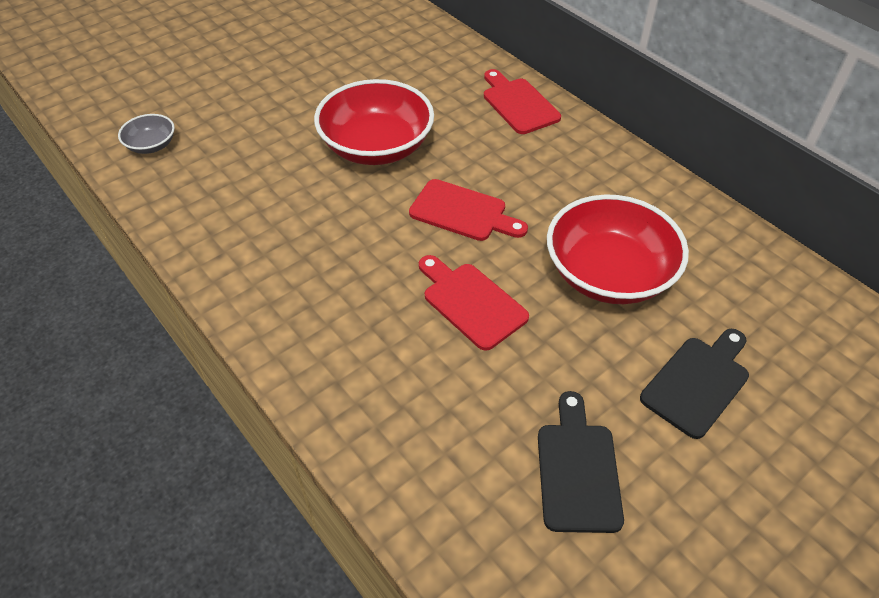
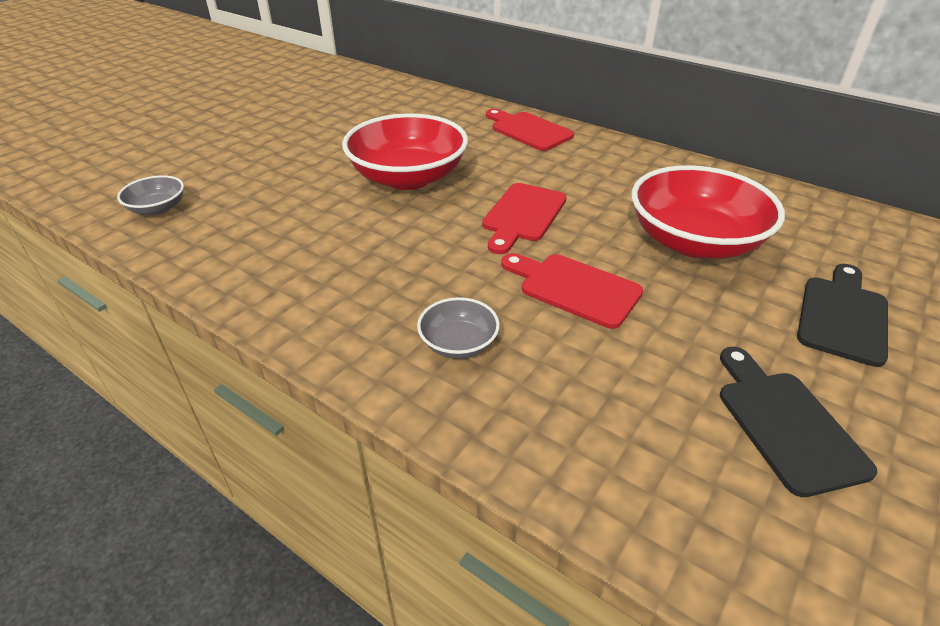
camera: 15 degrees left, 10 degrees down
red cutting board [409,179,528,241] -> red cutting board turned 105 degrees clockwise [482,183,567,254]
none -> grey bowl [417,297,500,359]

